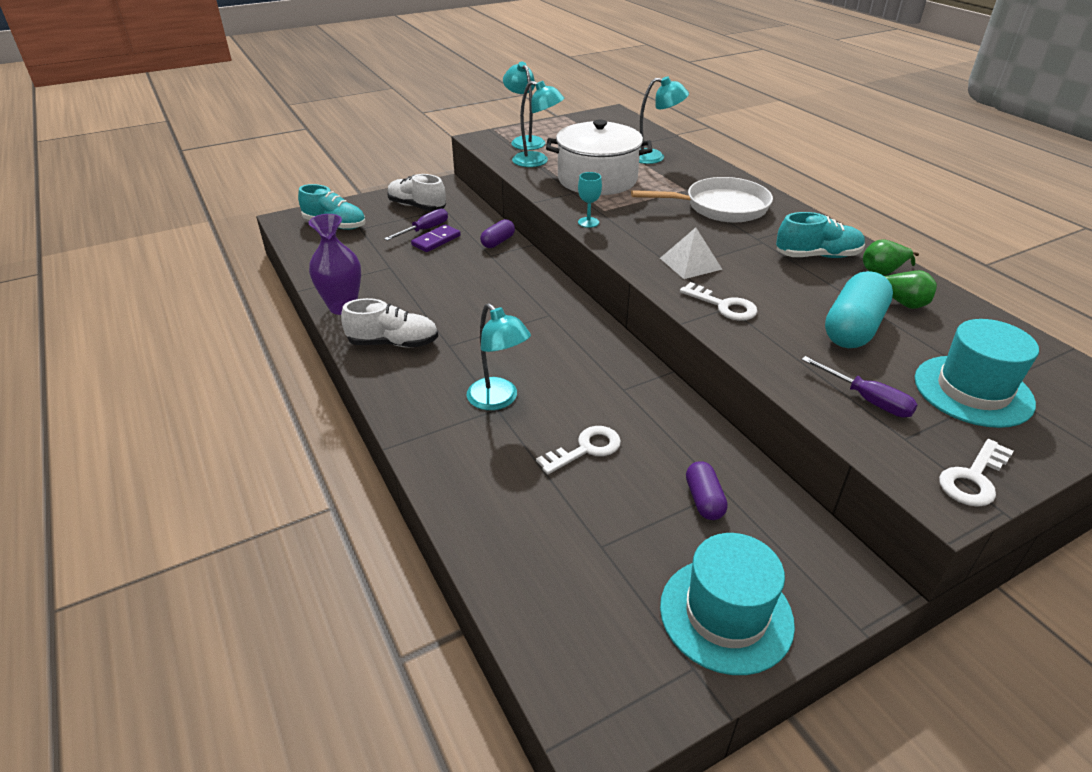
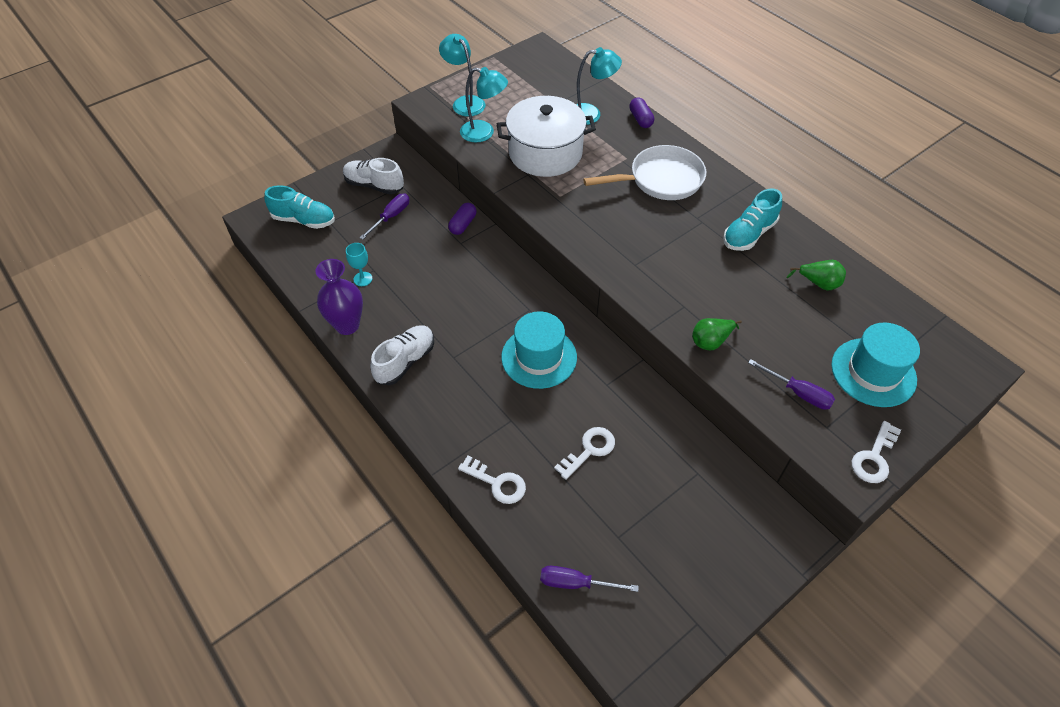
camera: 10 degrees left, 15 degrees up
white shoe [341,298,438,348] -> white shoe turned 45 degrees counterclockwise [370,325,434,385]
purple domino [411,224,461,252] -> none
turquoise lamp [466,303,531,410] -> none
turquoise goblet [578,172,602,228] -> turquoise goblet moved to [346,243,372,286]
white pyramid [660,227,722,279] -> none
turquoise hat [660,533,795,675] -> turquoise hat moved to [501,311,577,389]
white key [680,282,758,321] -> white key moved to [458,456,526,504]
purple capsule [686,461,728,520] -> purple capsule moved to [629,97,654,128]
turquoise shoe [776,212,865,258] -> turquoise shoe turned 150 degrees clockwise [723,188,782,251]
turquoise capsule [825,271,893,348] -> none
green pear [863,239,919,276] -> green pear moved to [692,318,742,350]
none -> purple screwdriver [540,566,639,592]

